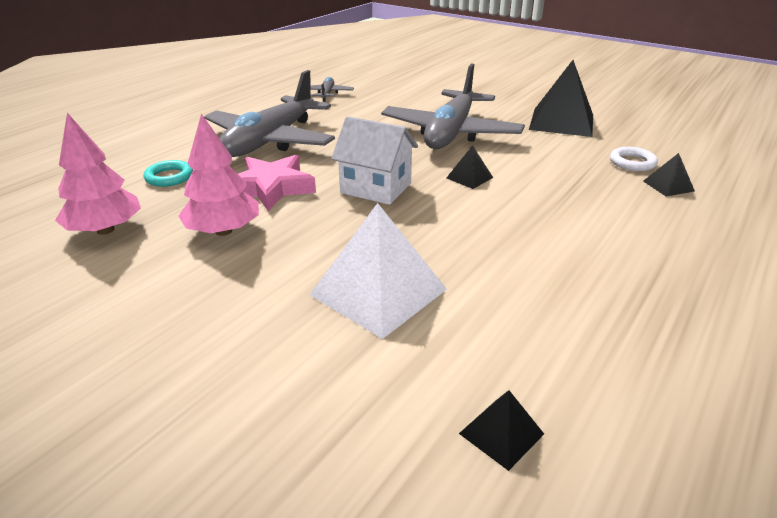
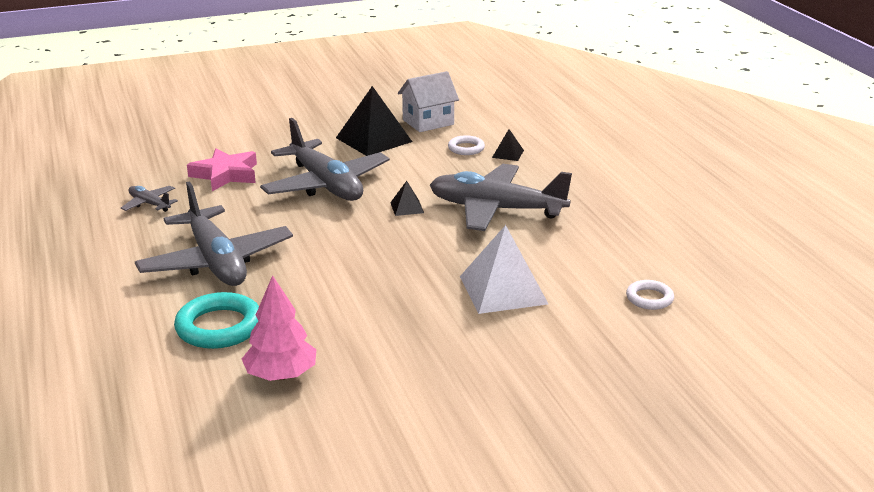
camera: 55 degrees left, 5 degrees down
turquoise ring [144,160,193,187] -> turquoise ring [174,292,259,349], size x1.76
pink tree [179,113,259,236] -> none
pink star [238,155,316,211] -> pink star moved to [187,148,257,191]
white house [331,116,418,205] -> white house moved to [398,71,459,132]
black pyramid [459,390,544,471] -> white ring [626,280,674,310]
none -> grey plane [430,164,572,231]

